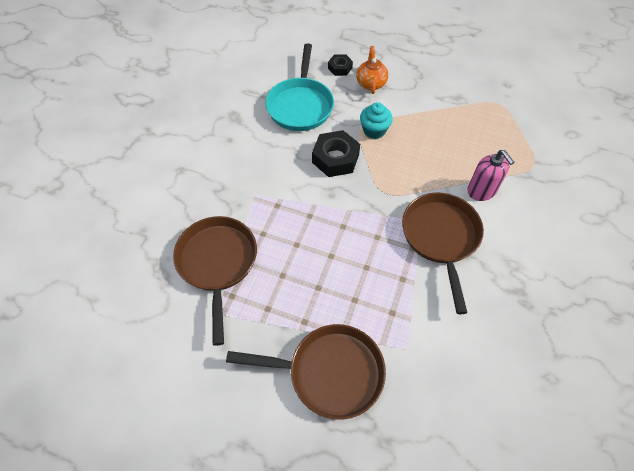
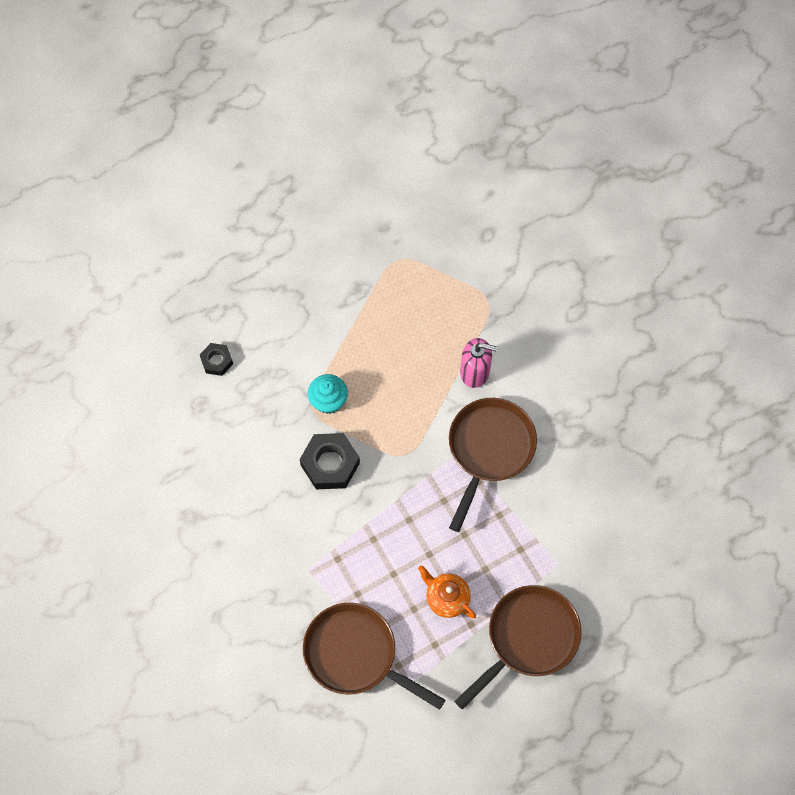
camera: 50 degrees left, 10 degrees up
turquoise pan [265,43,334,131] -> none
orange teapot [356,46,388,94] -> orange teapot moved to [418,565,476,619]
brown pan [402,193,484,314] -> brown pan turned 75 degrees clockwise [449,398,537,532]

